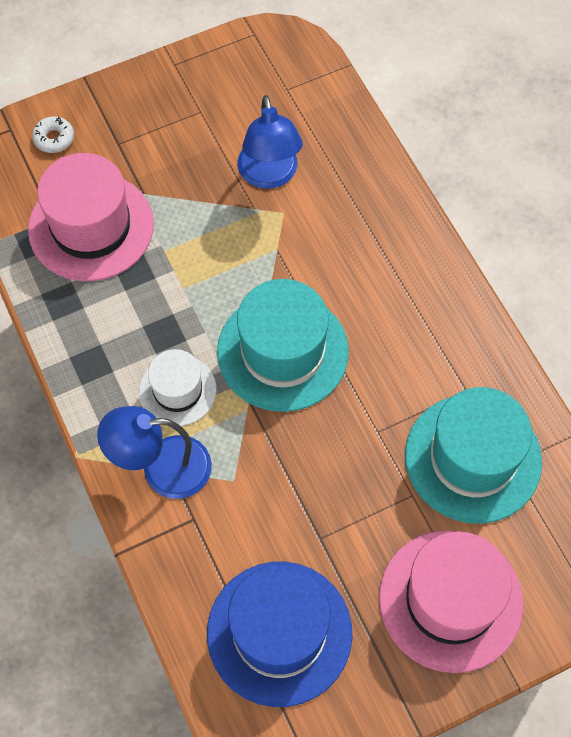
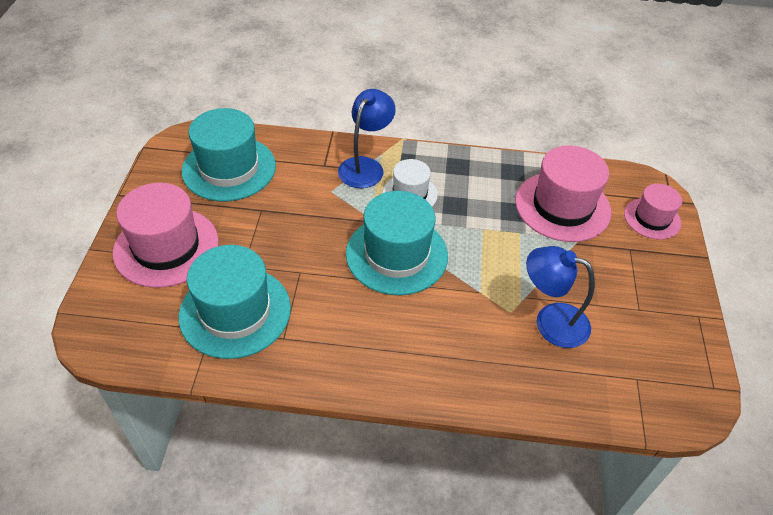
camera: 120 degrees right, 15 degrees down
white donut [32,116,74,153] -> pink hat [624,184,682,240]
blue hat [207,562,352,707] -> turquoise hat [182,108,276,201]

